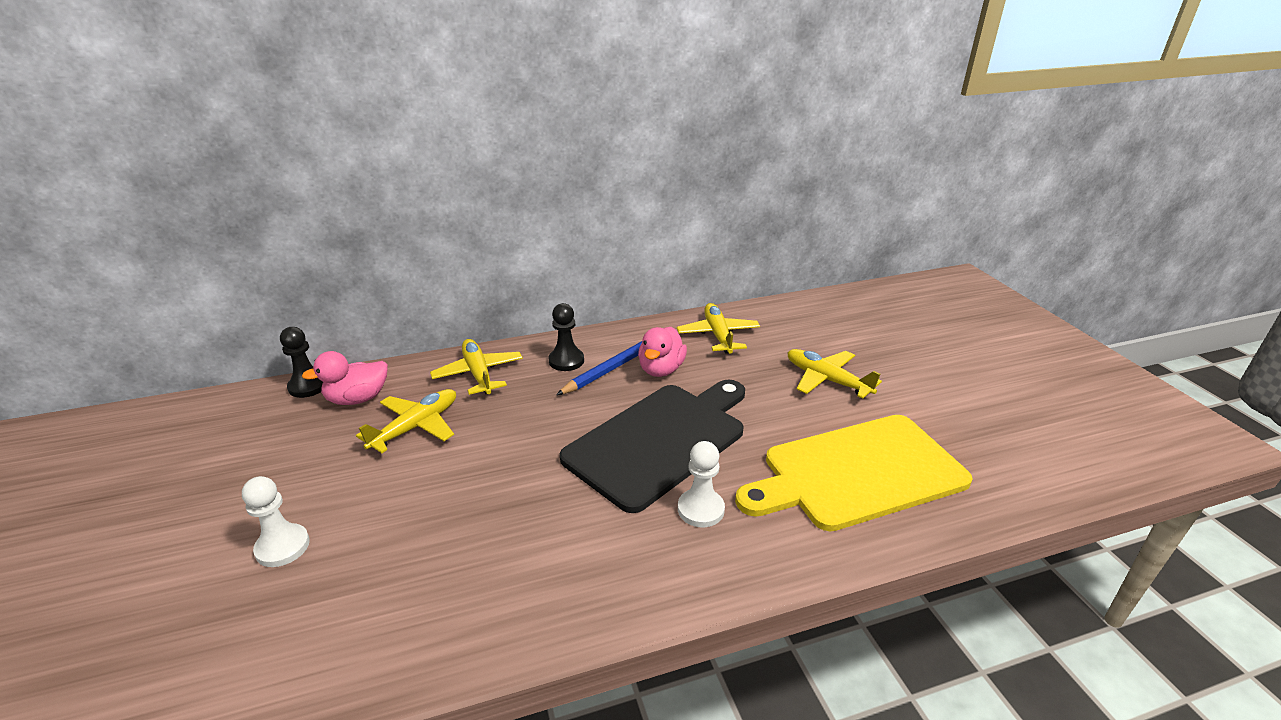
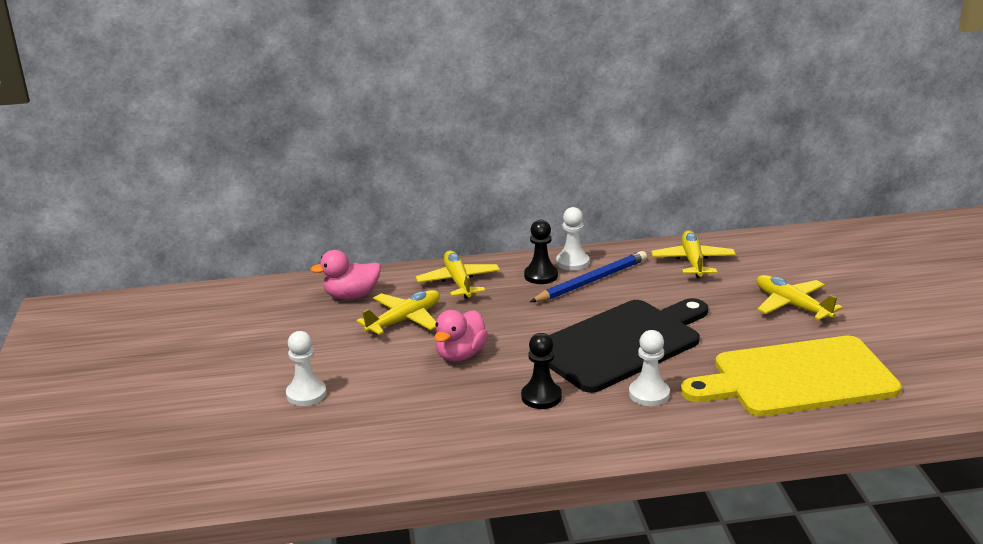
camera: 10 degrees right, 5 degrees down
black pawn [280,327,323,398] -> black pawn moved to [521,333,562,409]
pink duck [638,327,687,377] -> pink duck moved to [434,310,488,361]
none -> white pawn [556,207,589,271]

